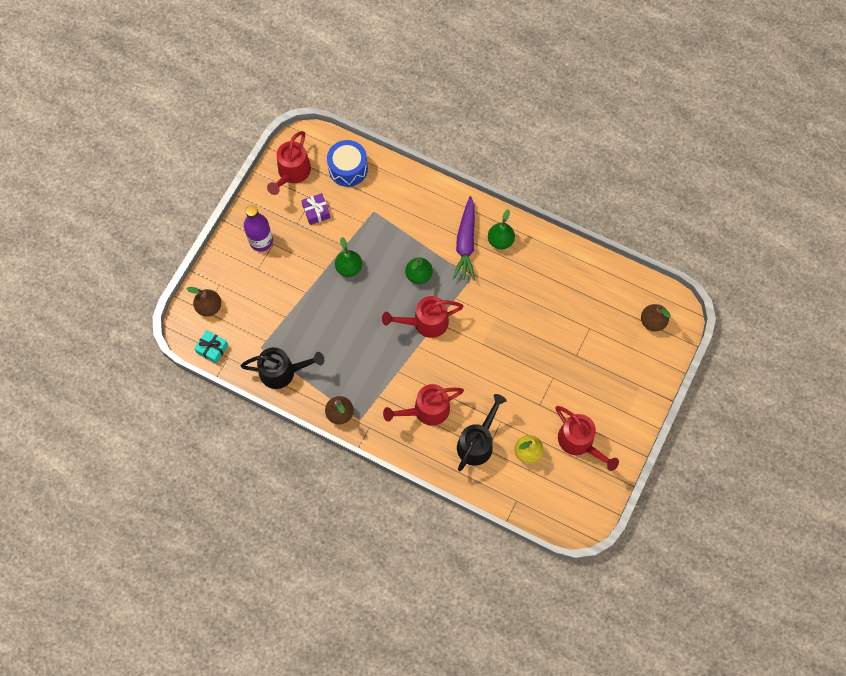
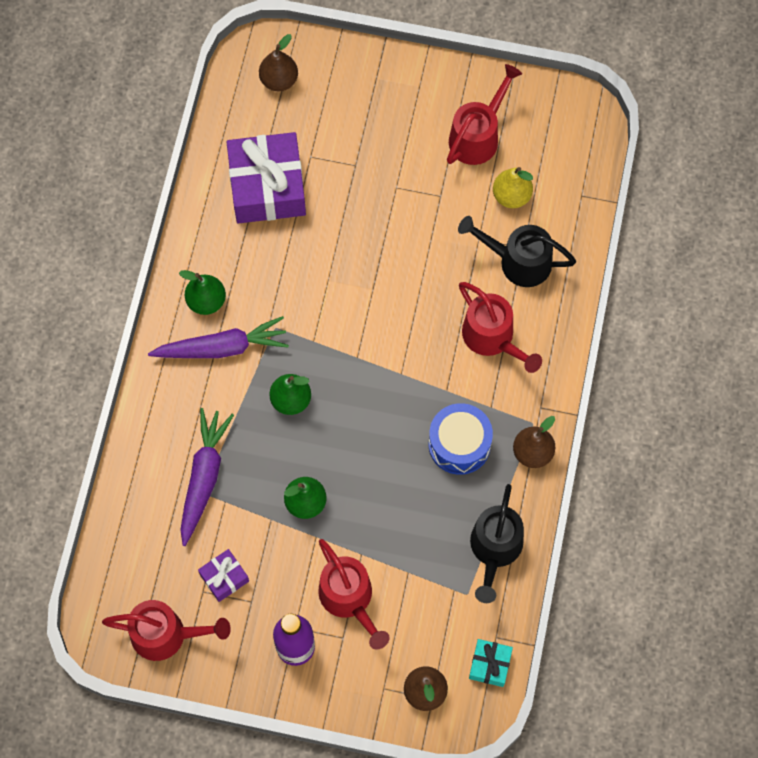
camera: 105 degrees left, 0 degrees up
black watering can [240,347,324,389] -> black watering can turned 150 degrees counterclockwise [470,484,524,603]
blue drum [327,140,368,187] -> blue drum moved to [429,403,493,475]
red watering can [382,296,464,338] -> red watering can moved to [318,539,390,650]
none -> purple carrot [180,408,234,546]
none -> purple gift [227,132,306,224]

